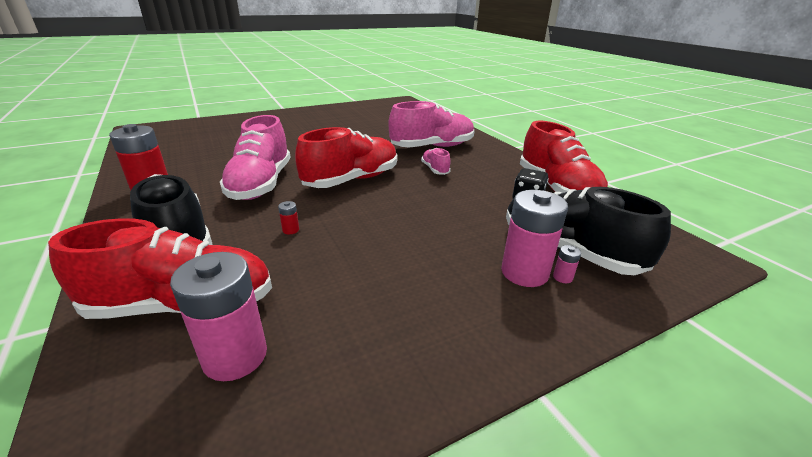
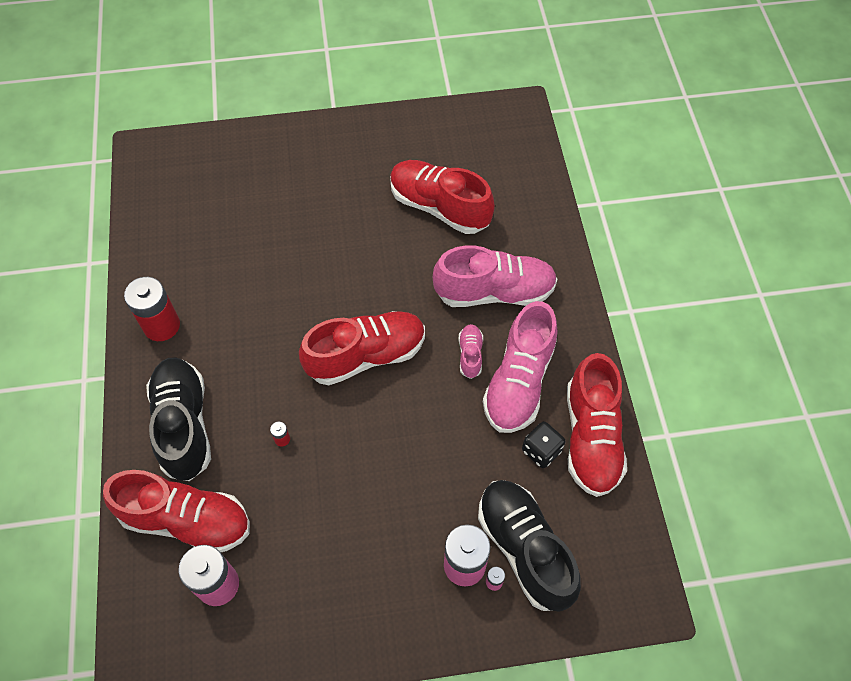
camera: 20 degrees right, 30 degrees up
pink shoe [220,115,291,200] -> pink shoe moved to [483,301,557,433]
none -> red shoe [390,160,495,234]

